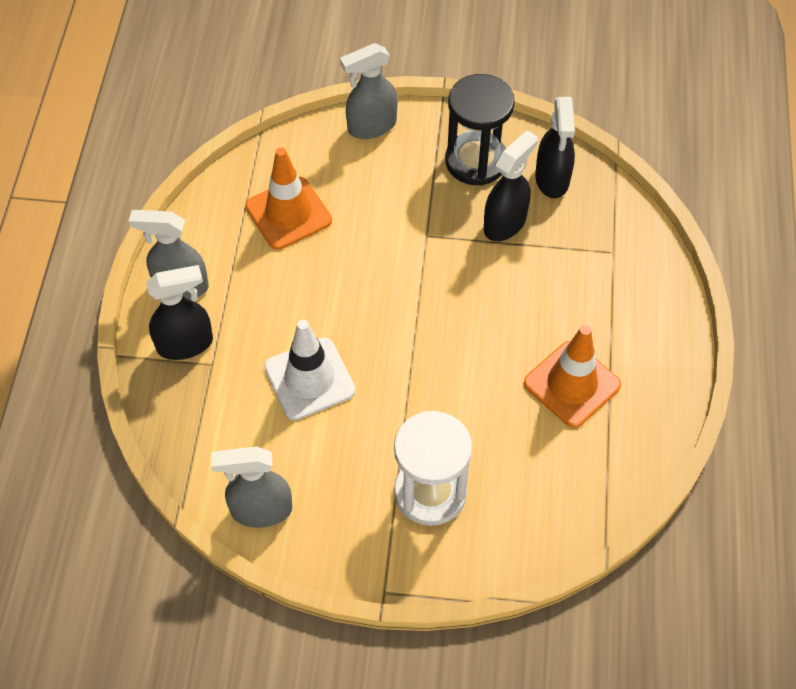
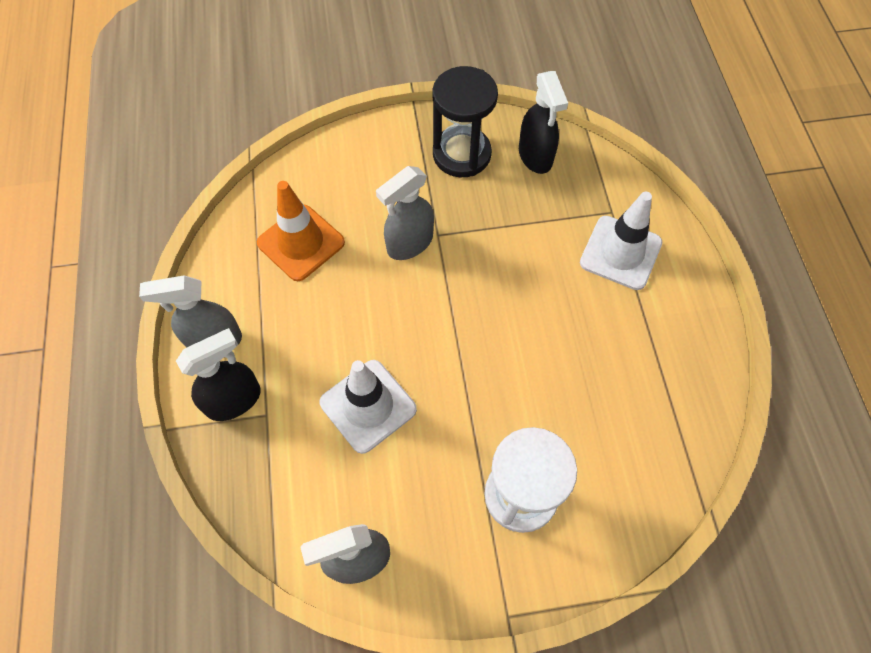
camera: 15 degrees left, 5 degrees up
grey spray bottle [340,43,398,139] -> grey spray bottle moved to [376,166,434,260]
black spray bottle [484,130,538,241] -> none
orange traffic cone [524,325,621,428] -> none
none -> white traffic cone [580,192,662,290]

